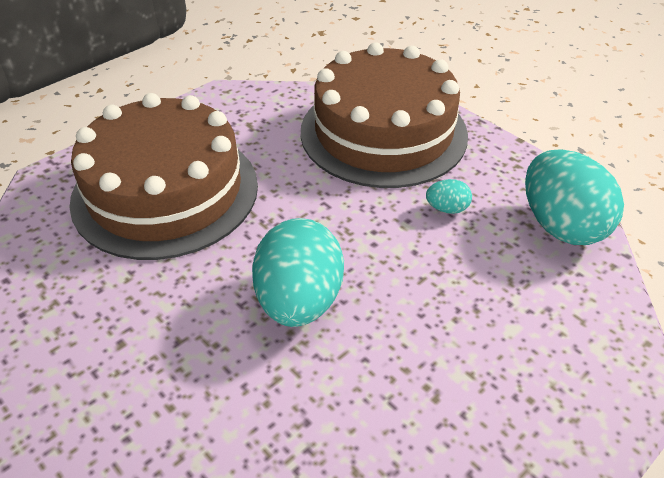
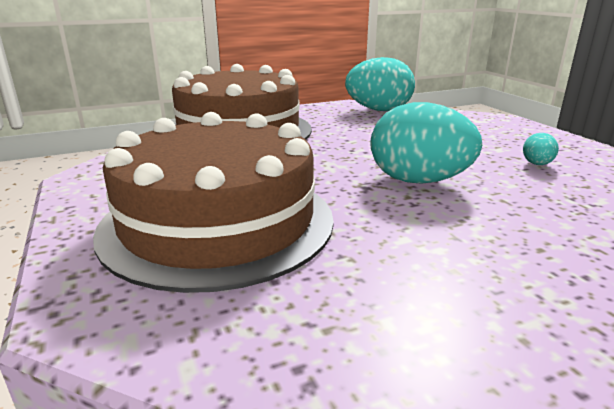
camera: 70 degrees left, 20 degrees down
turquoise egg [426,179,472,214] -> turquoise egg moved to [523,133,559,165]

